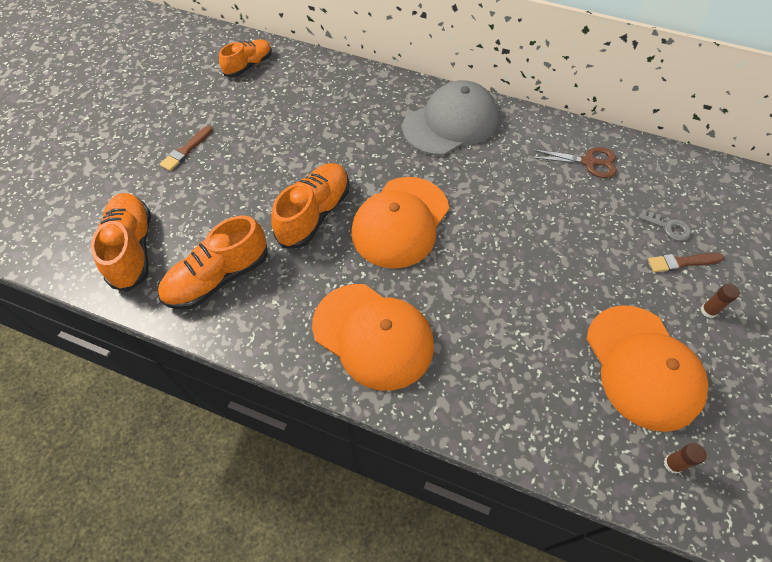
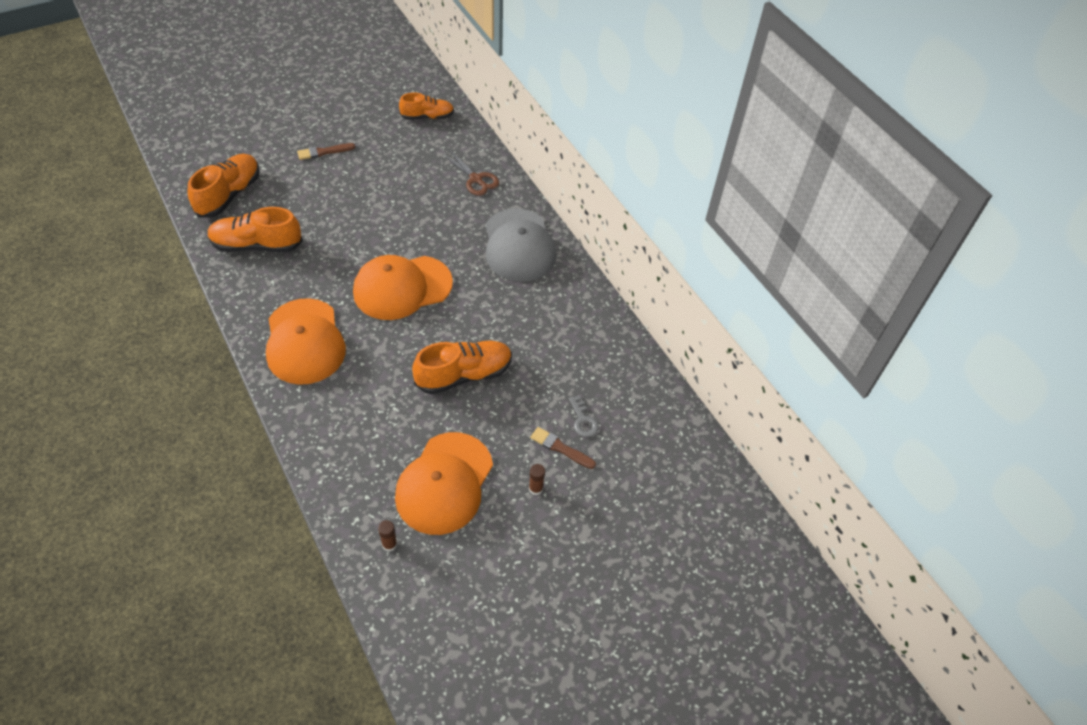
camera: 35 degrees right, 5 degrees down
orange shoe [271,163,349,248] -> orange shoe moved to [412,341,512,395]
grey cap [402,80,498,156] -> grey cap turned 75 degrees clockwise [486,209,556,282]
brown scissors [530,147,617,178] -> brown scissors moved to [443,150,499,196]

